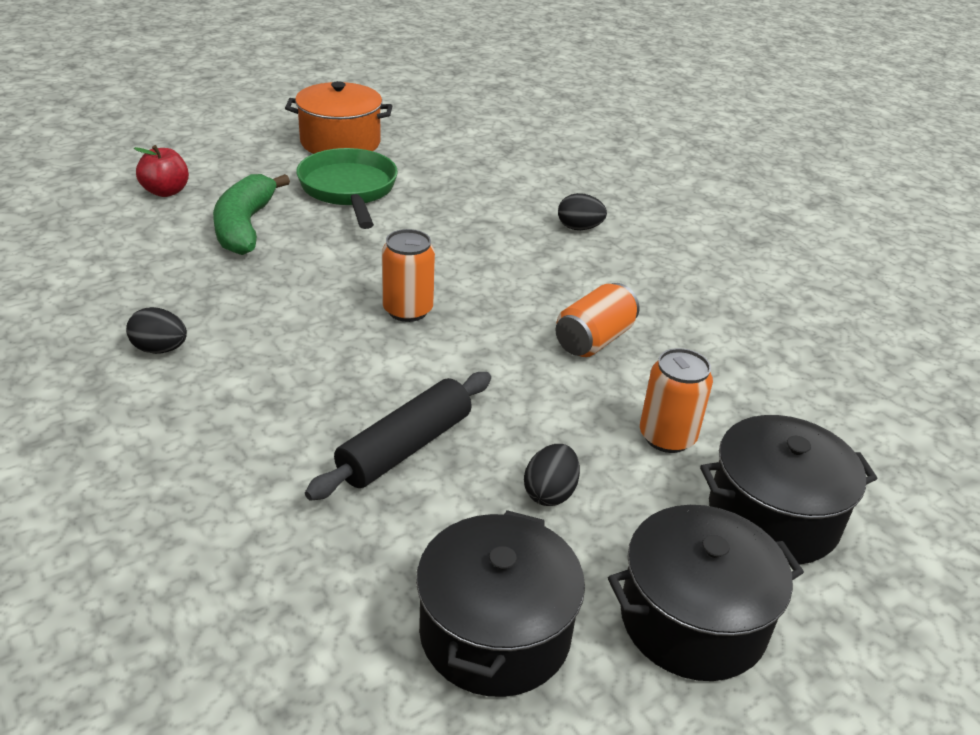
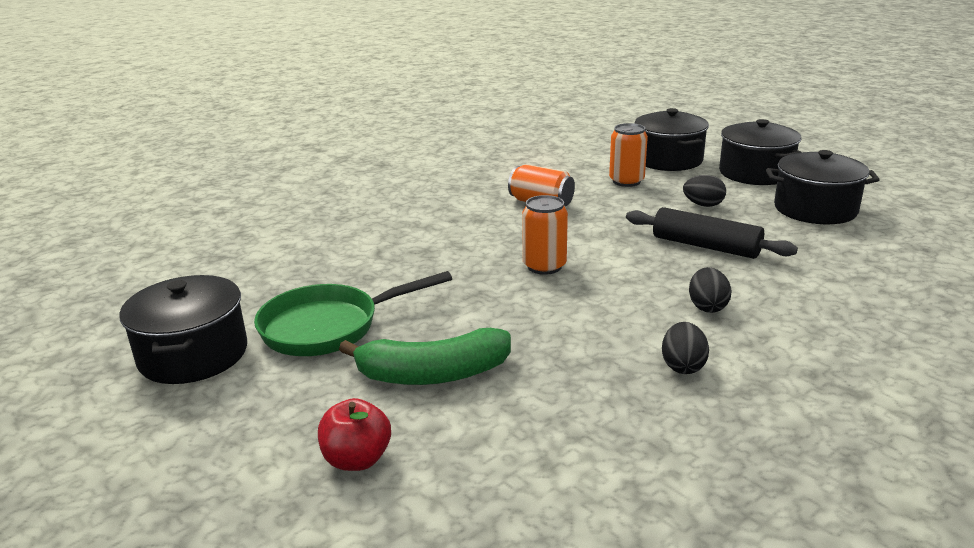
camera: 95 degrees left, 10 degrees down
orange pot [285,81,392,154] -> black pot [119,275,247,384]
black egg [558,193,607,230] -> black egg moved to [689,267,732,313]

